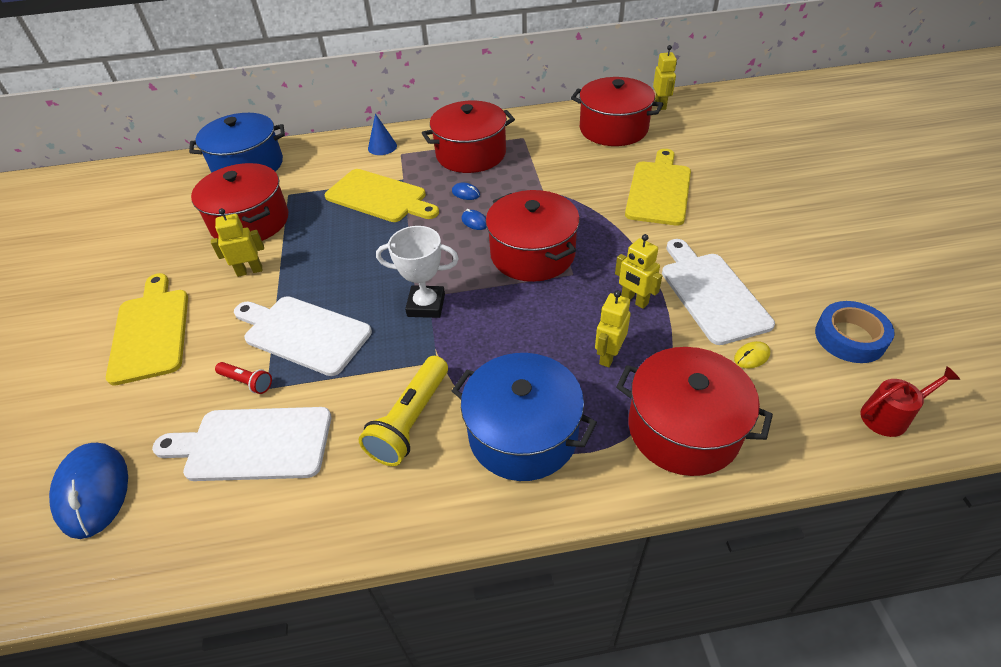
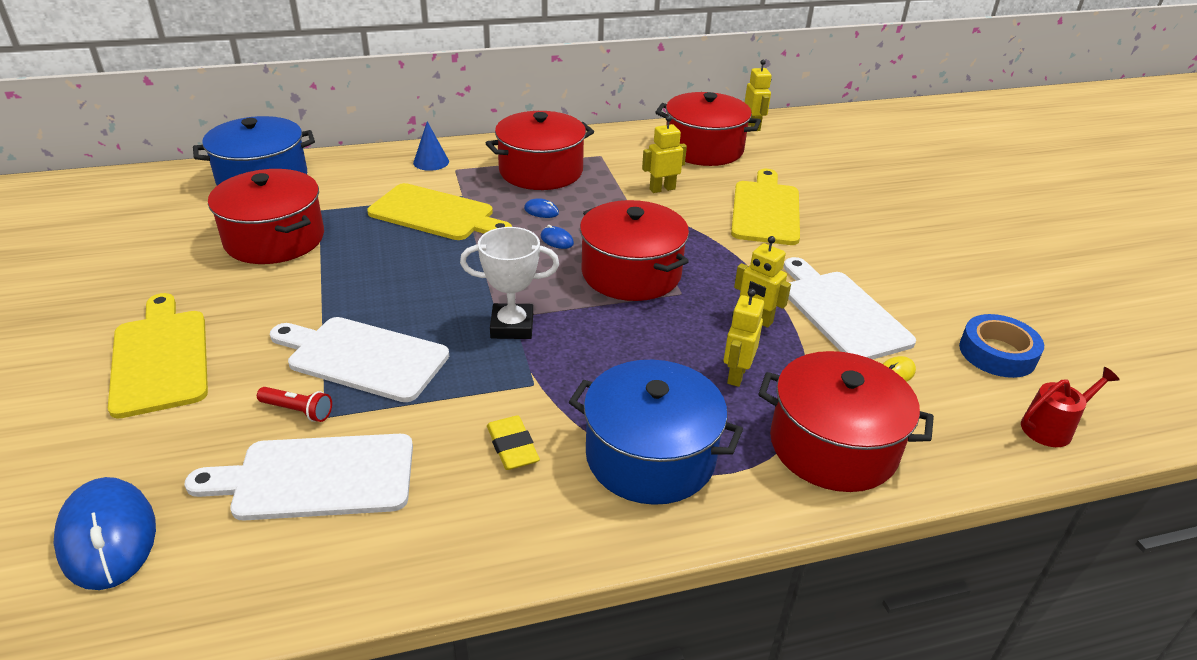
camera: 10 degrees left, 10 degrees down
yellow robot [211,208,264,277] -> yellow robot moved to [642,116,687,193]
yellow flashlight [358,356,448,466] -> yellow eraser [487,416,540,470]

